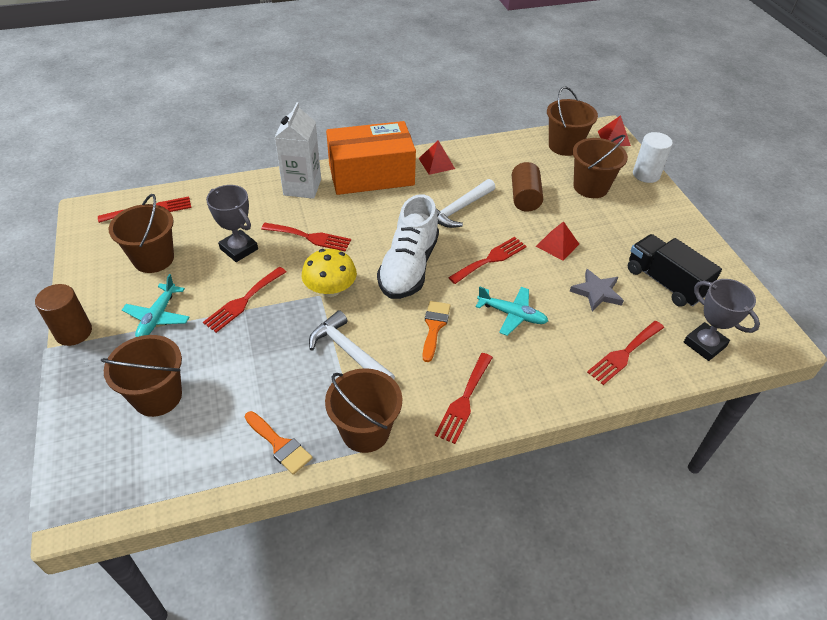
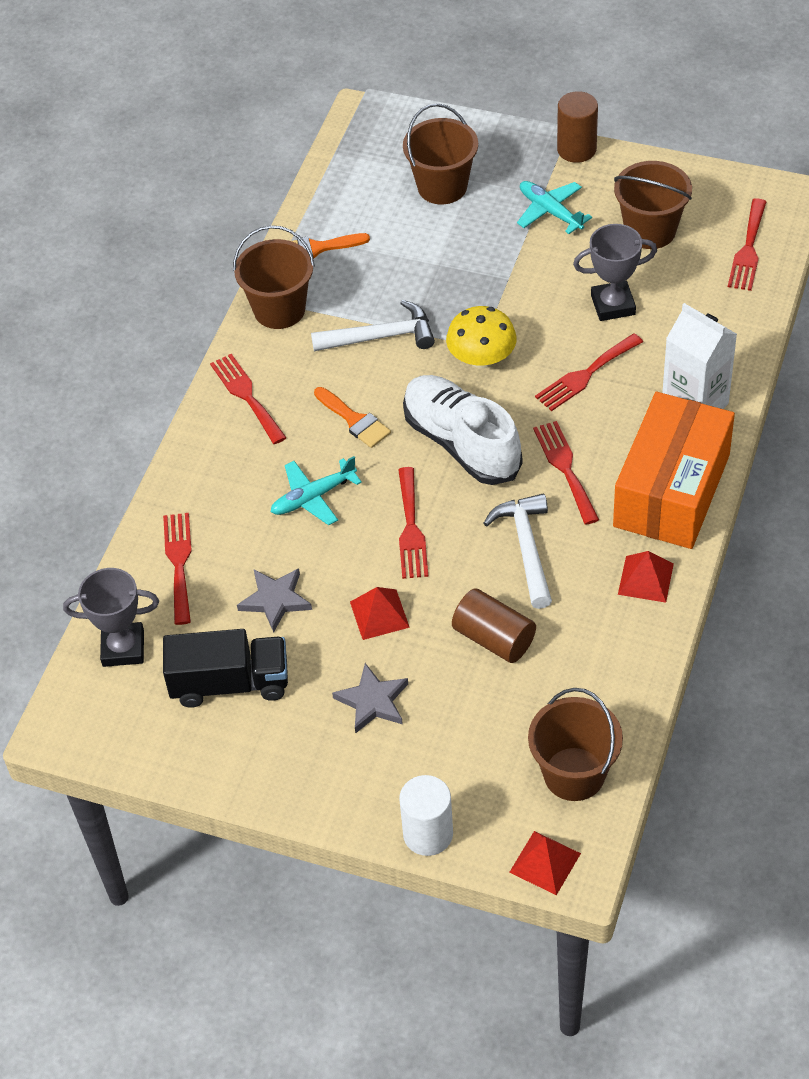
camera: 130 degrees right, 5 degrees up
red fork [203,267,286,333] -> red fork moved to [533,421,599,525]
brown bucket [573,135,628,198] -> none
none -> grey star [332,663,408,734]

